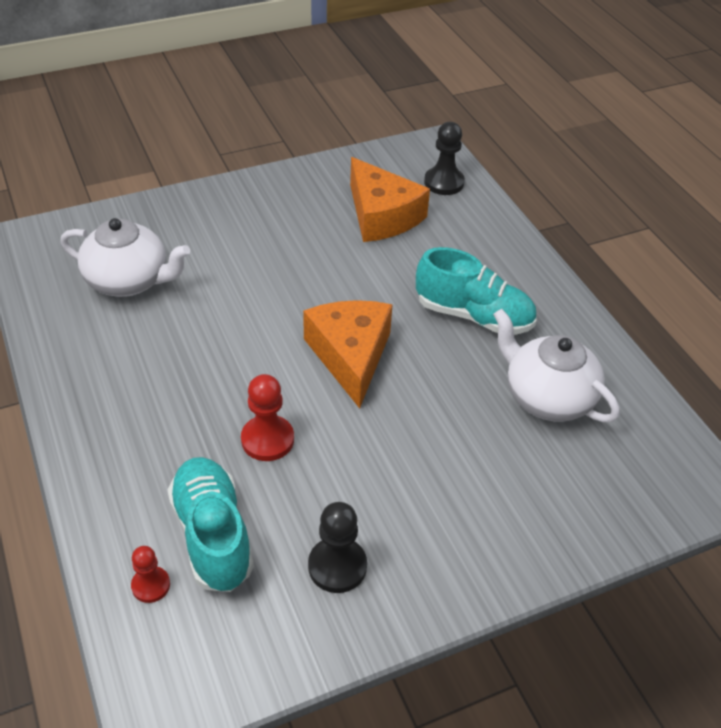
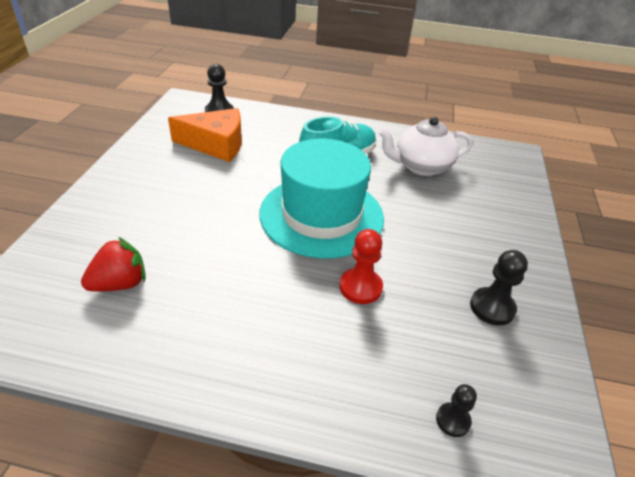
camera: 55 degrees left, 5 degrees down
white teapot [60,218,190,297] -> red strawberry [81,237,146,292]
red pawn [131,546,170,603] -> black pawn [436,384,477,437]
turquoise shoe [168,457,254,592] -> none
orange cheese [303,300,393,408] -> turquoise hat [259,139,384,259]

